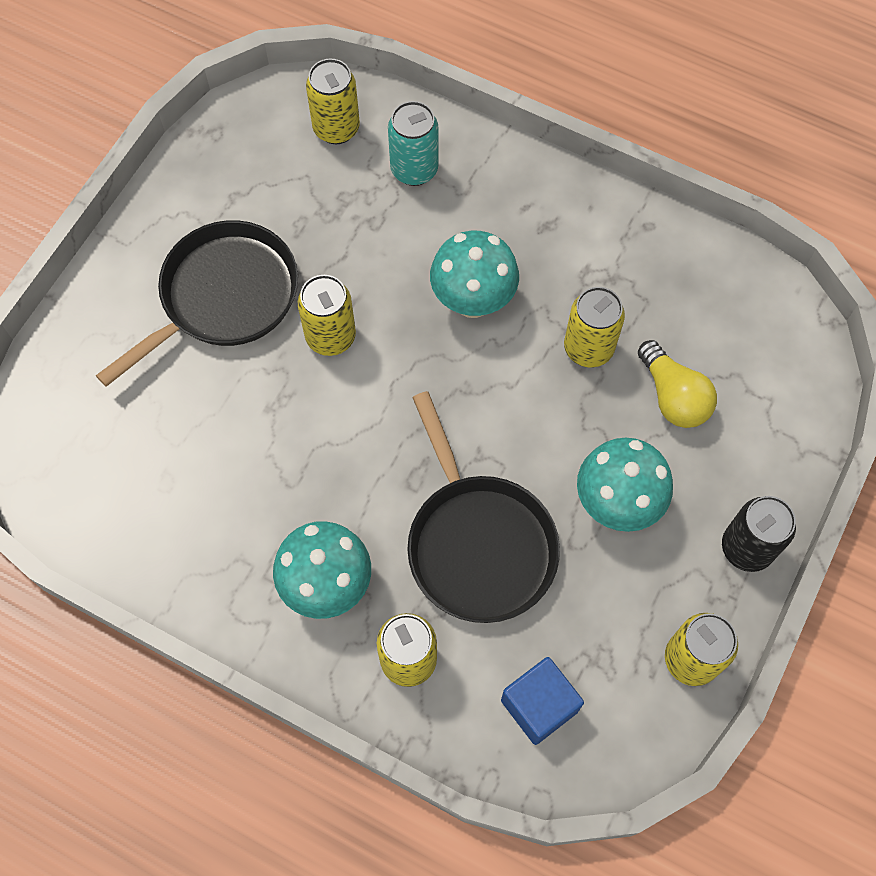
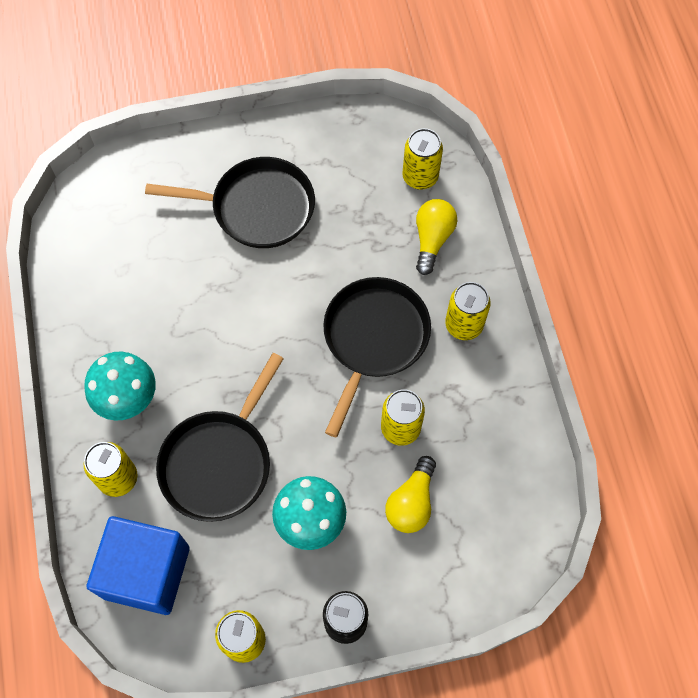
camera: 50 degrees right, 0 degrees up
yellow can [298,275,356,356] -> yellow can moved to [445,282,491,340]
turquoise can [388,101,439,186] -> yellow light bulb [416,199,457,275]
turquoise mushroom [430,231,519,318] -> black pan [323,277,431,437]
blue cube [501,657,584,745] -> blue cube [87,516,190,615], size x1.70

